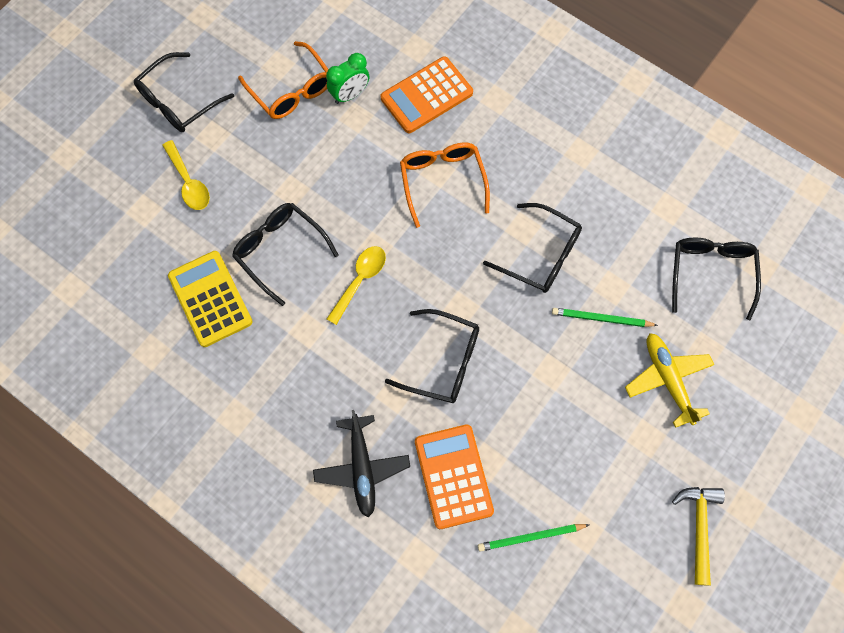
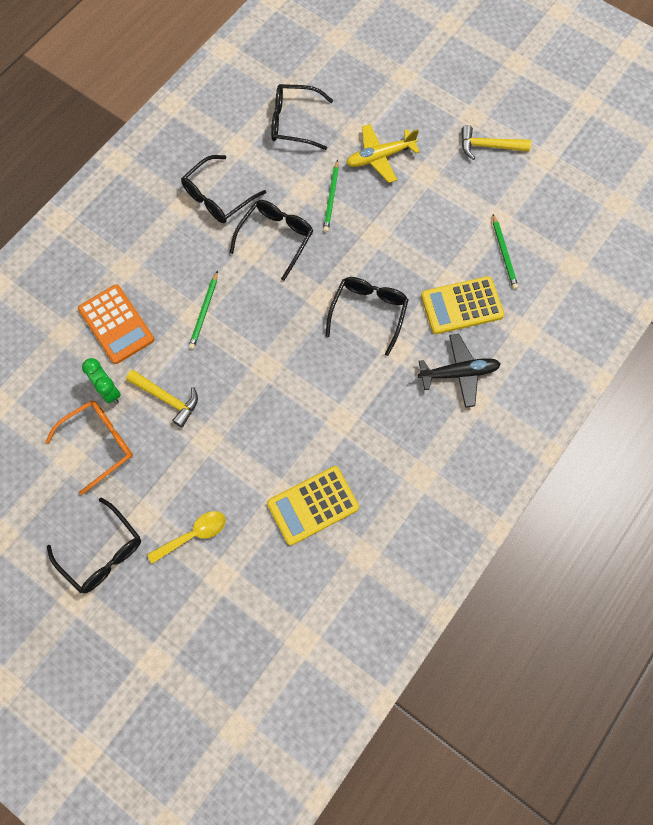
camera: 90 degrees left, 0 degrees up
black glasses [232,203,339,306] -> black glasses moved to [181,155,266,223]
yellow spoon [327,246,386,325] -> none
orange glasses [400,142,490,228] -> green pencil [189,271,218,349]
orange calculator [415,424,494,529] -> yellow calculator [421,276,504,334]
none -> yellow hammer [126,370,198,427]

